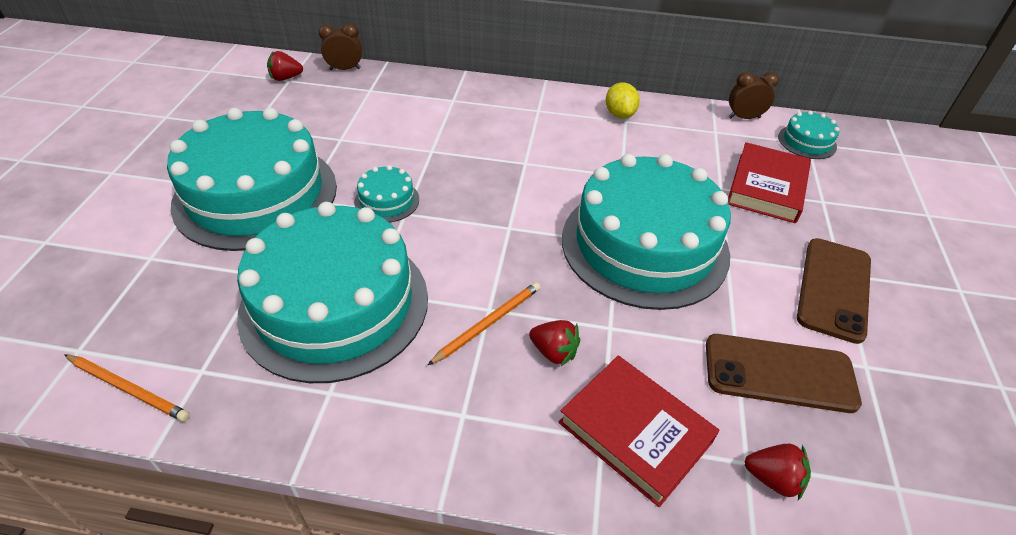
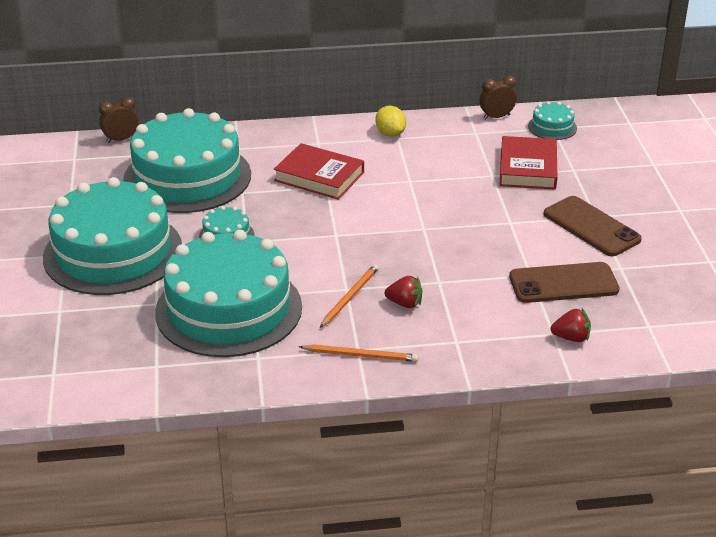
camera: 15 degrees left, 10 degrees down
orange pencil [64,354,190,422] -> orange pencil moved to [299,345,418,362]
red strawberry [267,51,303,81] -> none
red book [558,356,719,507] -> red book moved to [274,143,364,200]
turquoise cake [562,154,731,310] -> turquoise cake moved to [123,108,251,213]
brown phone [797,238,871,344] -> brown phone turned 45 degrees counterclockwise [544,196,642,256]

